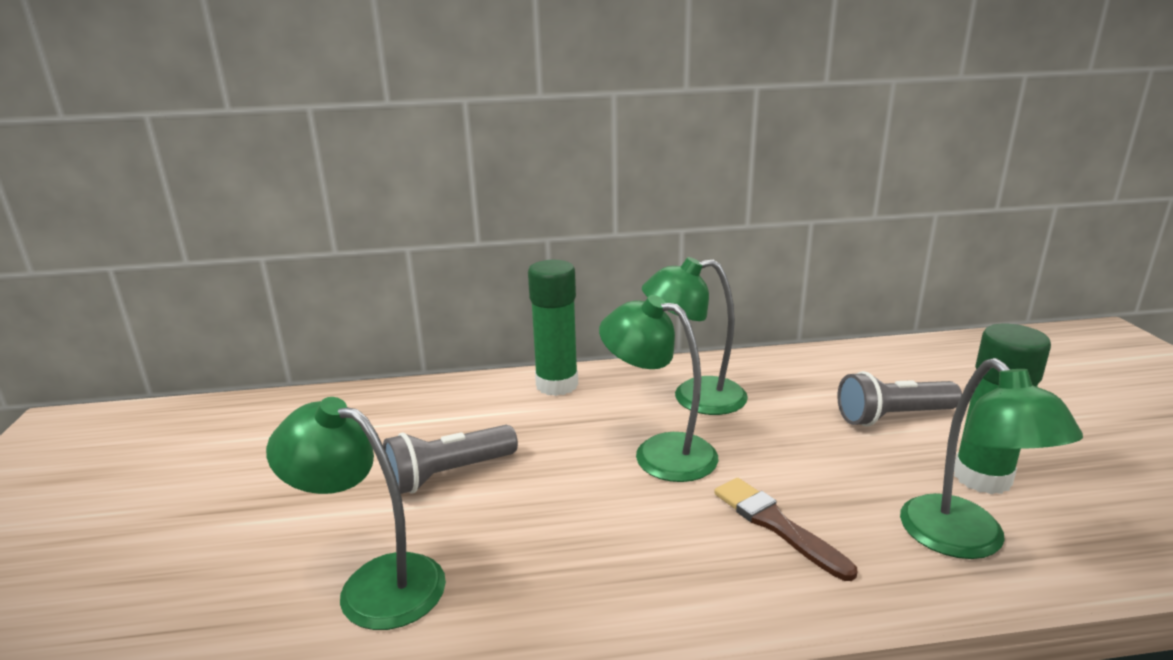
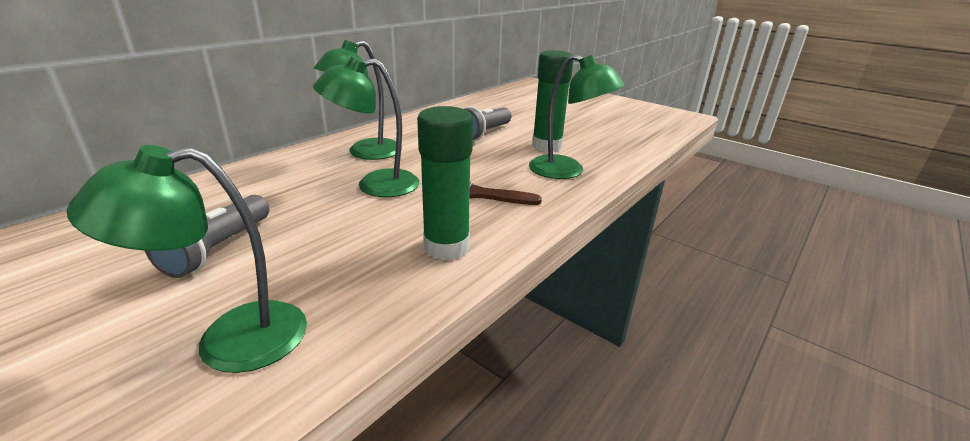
camera: 45 degrees left, 5 degrees up
green glue stick [528,260,578,396] -> green glue stick moved to [417,106,473,260]

